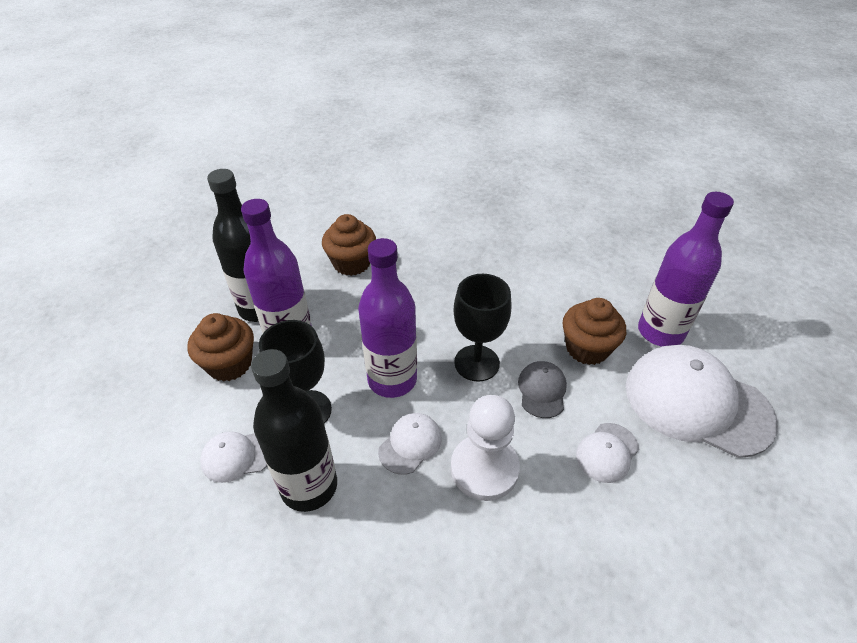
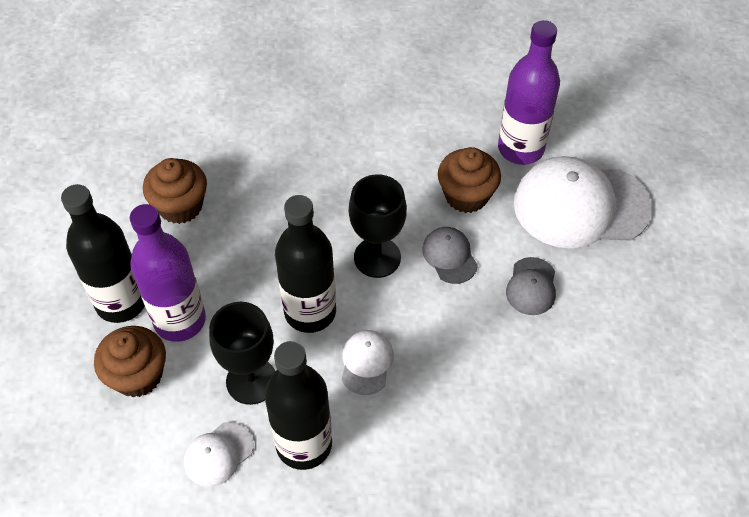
camera: 30 degrees left, 10 degrees up
purple bottle [358,238,417,398] -> black bottle [275,195,336,333]
white pawn [451,395,520,501] -> none
white cap [576,423,639,483] -> grey cap [506,257,556,315]

